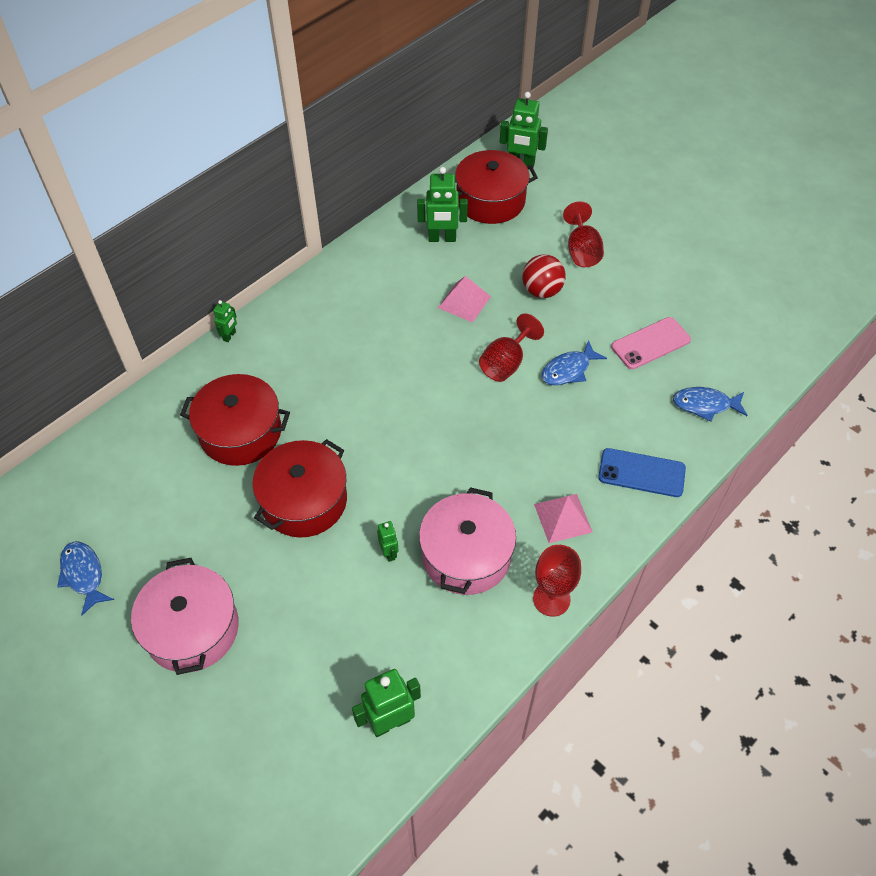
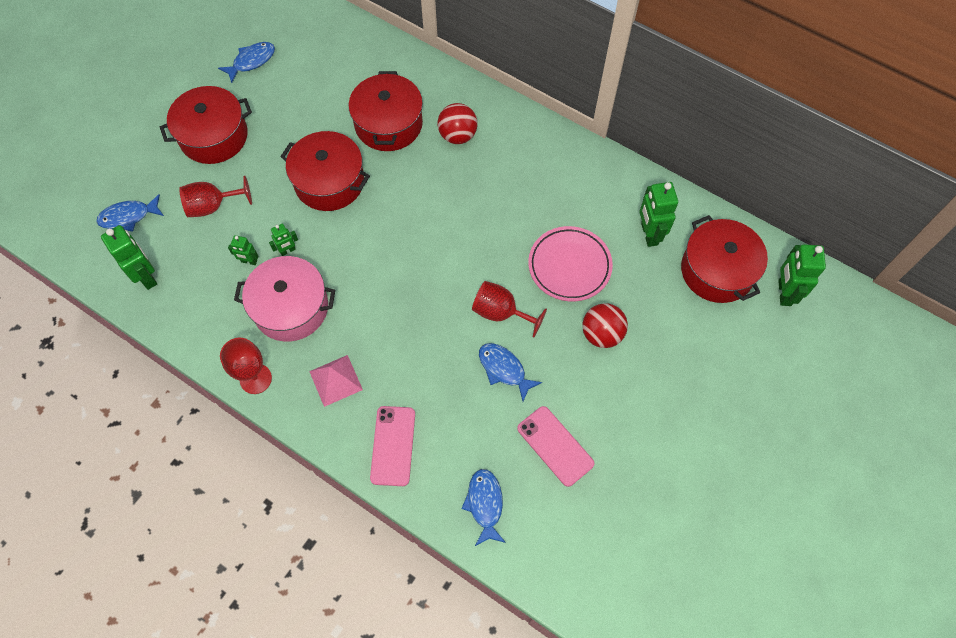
camera: 80 degrees right, 10 degrees up
pink pot [131,558,239,675] -> red pot [160,86,252,164]
green robot [213,300,237,342] -> green robot moved to [228,235,259,265]
pink pyramid [438,276,491,323] -> pink plate [528,226,613,301]
red goblet [563,201,604,267] -> red goblet moved to [179,176,252,217]
blue phone [598,448,686,497] -> pink phone [370,406,415,486]
none -> blue fish [96,194,164,232]
none -> red ball [438,103,478,144]

